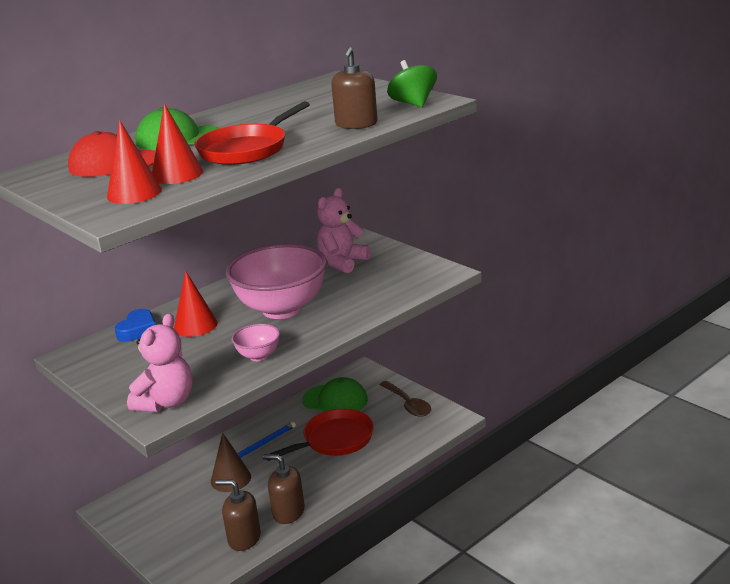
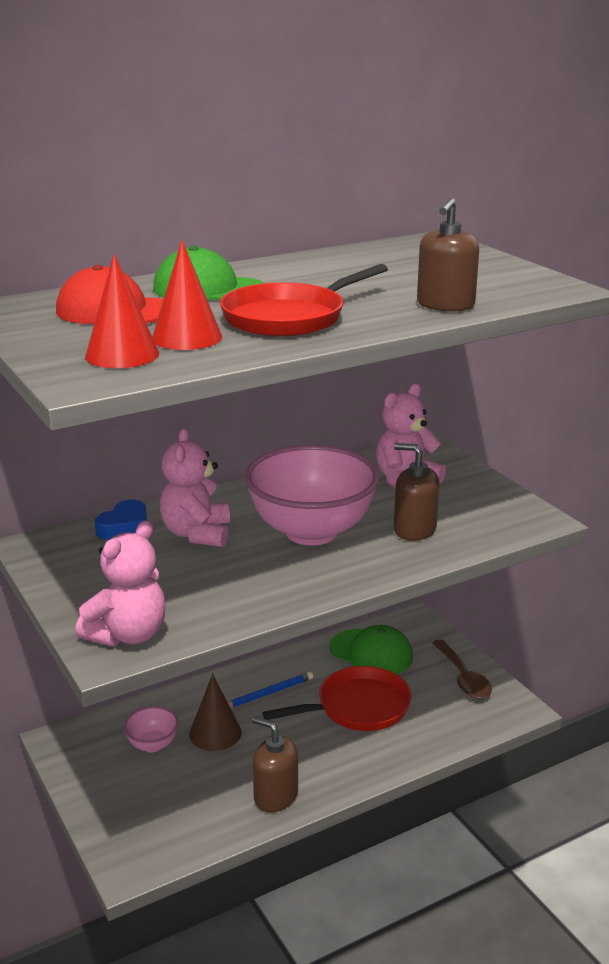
camera: 10 degrees right, 0 degrees up
red cone [174,271,218,337] -> pink teddy bear [160,428,230,547]
brown soap dispenser [216,479,261,551] -> brown soap dispenser moved to [394,443,439,541]
pink bowl [232,324,280,361] -> pink bowl moved to [123,706,179,752]
green spinning top [387,60,437,107] -> none

